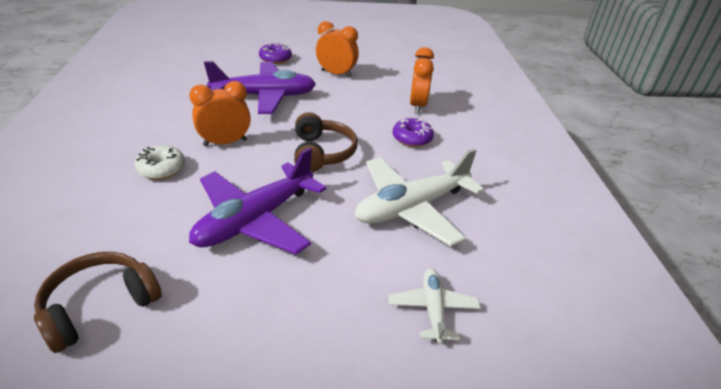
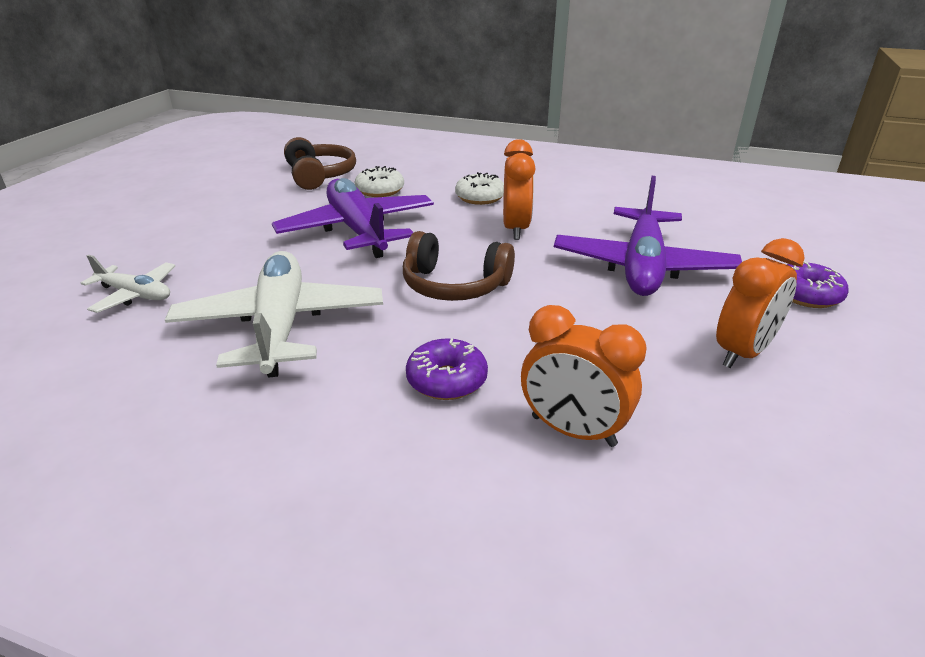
camera: 115 degrees right, 5 degrees down
none -> white donut [355,166,404,197]

